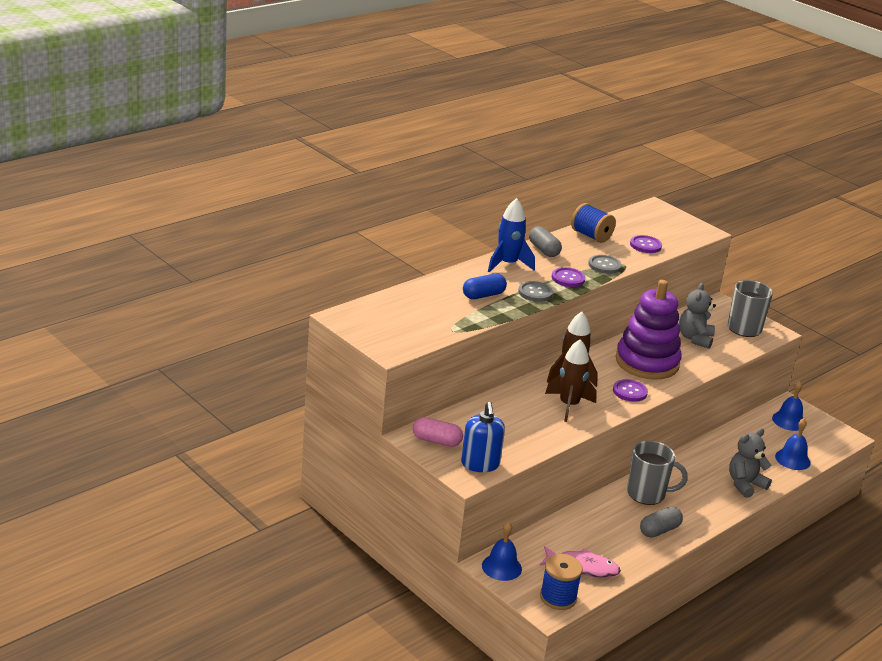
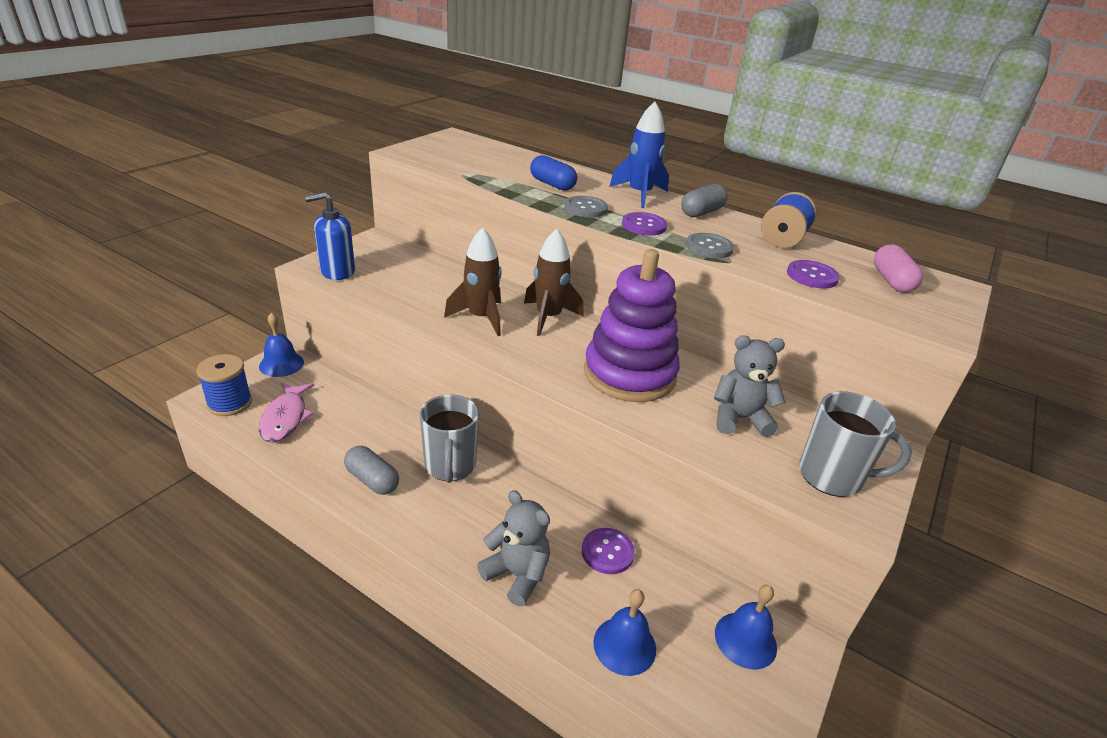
camera: 75 degrees right, 5 degrees up
pink capsule [413,417,463,447] -> pink capsule moved to [874,244,923,292]
purple button [613,379,648,402] -> purple button moved to [582,528,635,574]

